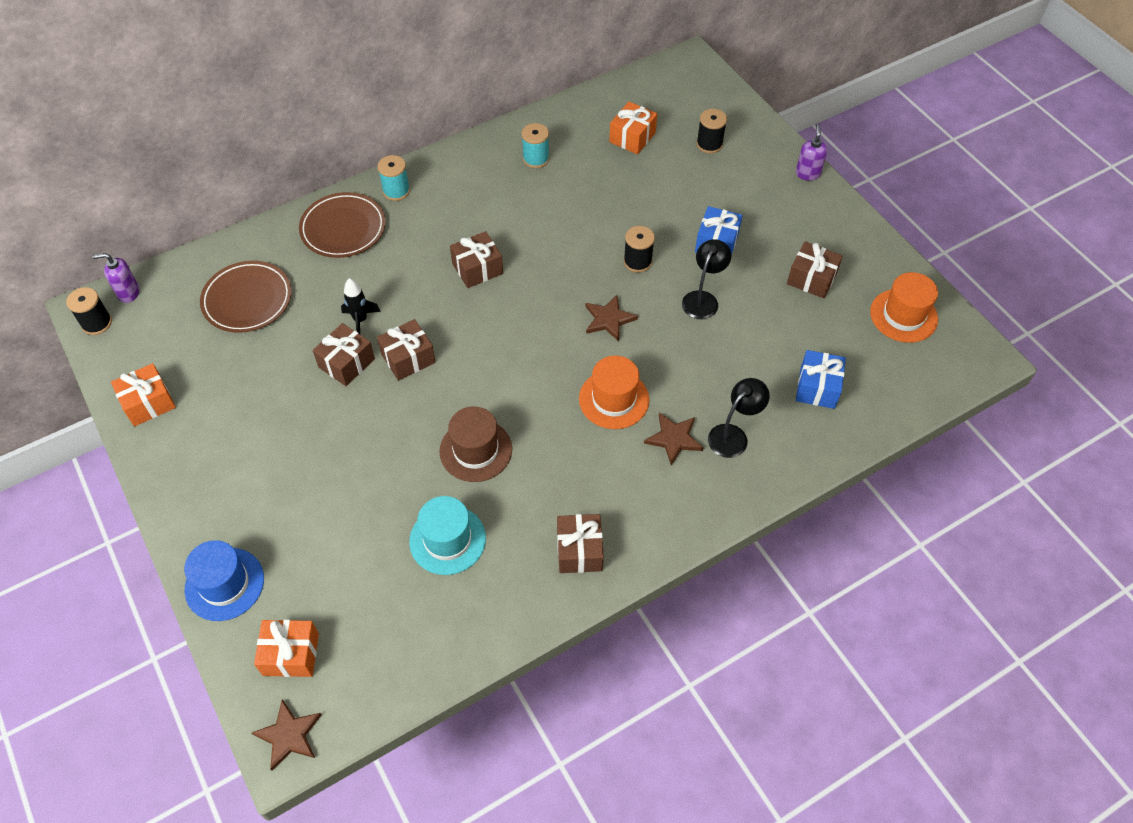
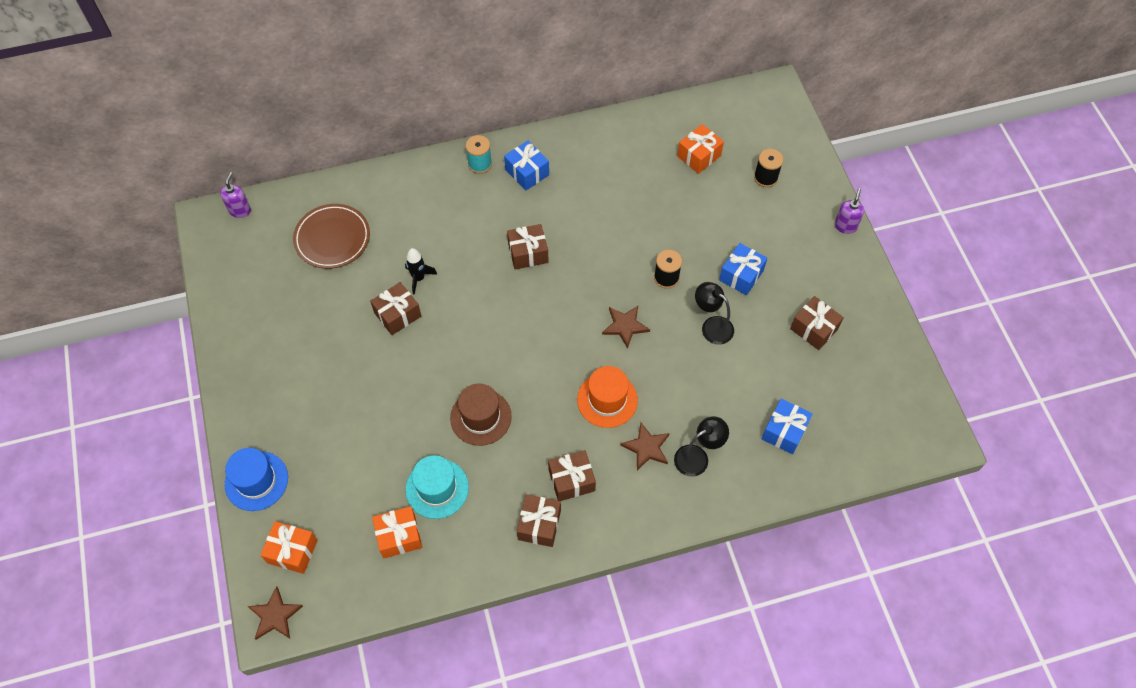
camera: 15 degrees right, 5 degrees up
black spool [66,287,112,335] -> none
purple soap dispenser [93,253,139,303] -> purple soap dispenser turned 90 degrees clockwise [220,172,251,218]
orange gift [111,363,176,427] -> orange gift moved to [372,506,422,558]
brown plate [299,192,386,258] -> none
brown gift [377,319,436,381] -> brown gift moved to [548,450,596,501]
turquoise spool [522,123,550,168] -> none
black lamp [682,239,731,319] -> black lamp turned 90 degrees counterclockwise [695,282,734,345]
orange hat [870,272,938,343] -> none
none -> blue gift [504,140,549,190]

